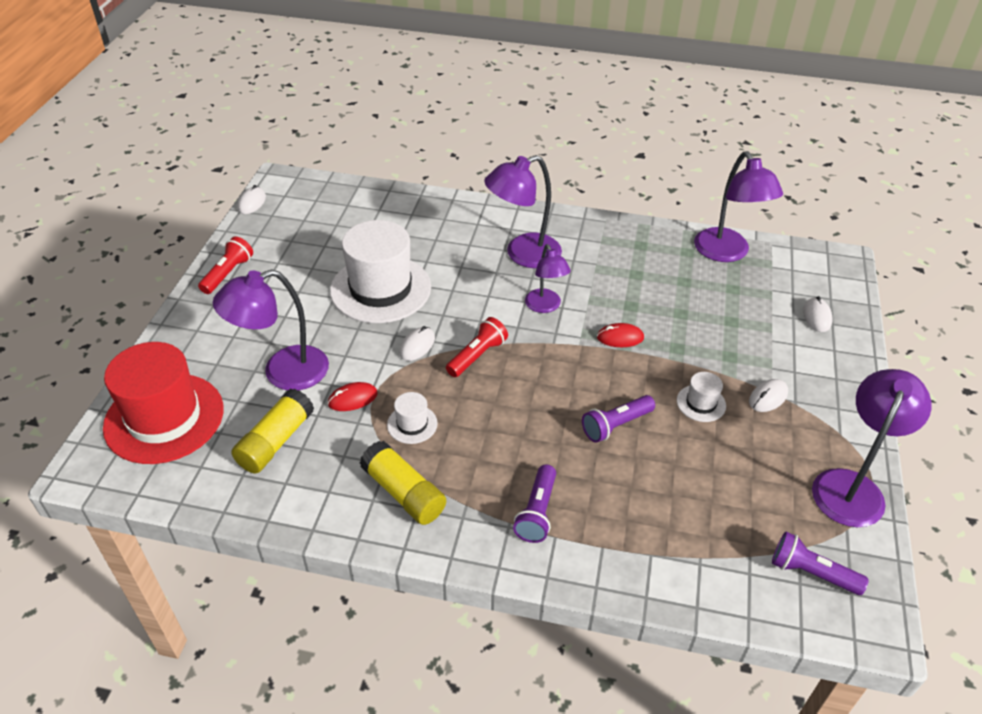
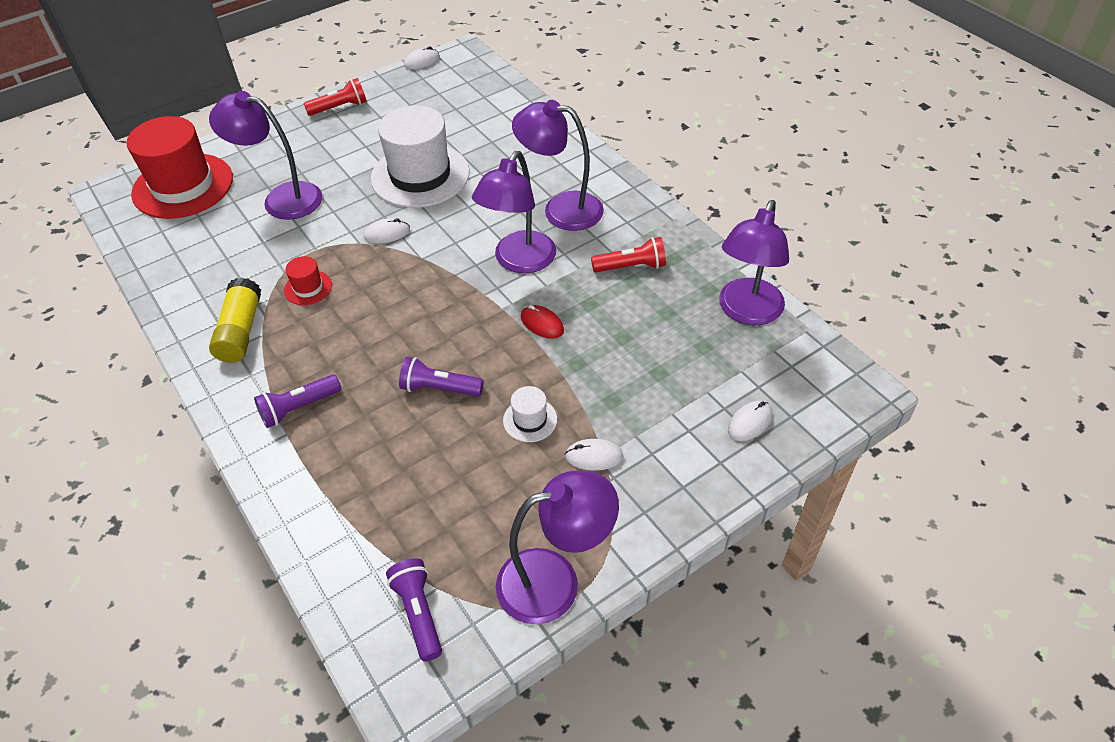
camera: 45 degrees right, 5 degrees up
yellow glue stick [231,388,314,473] -> none
red mouse [328,382,378,411] -> none
white hat [387,392,438,444] -> red hat [284,256,332,305]
red flashlight [446,317,508,377] -> red flashlight moved to [591,237,666,272]
purple lamp [525,244,571,313] -> purple lamp [472,151,556,273], size x1.61

